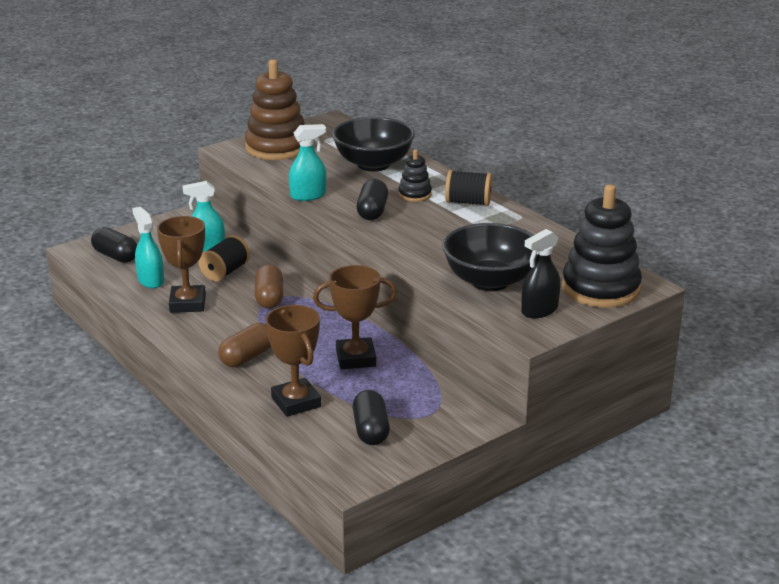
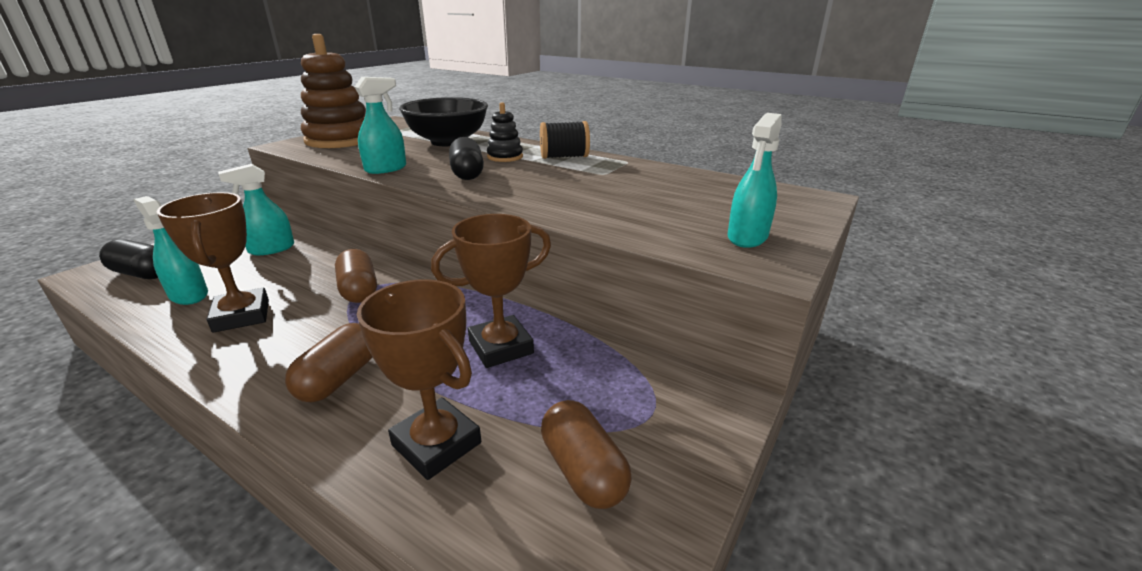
camera: 20 degrees left, 0 degrees up
black spool [199,235,250,281] -> none
black capsule [352,390,390,445] -> brown capsule [541,400,632,509]
black bowl [442,223,537,291] -> none
black spray bottle [521,229,561,318] -> turquoise spray bottle [727,113,782,248]
black stacking toy [562,184,642,308] -> none

